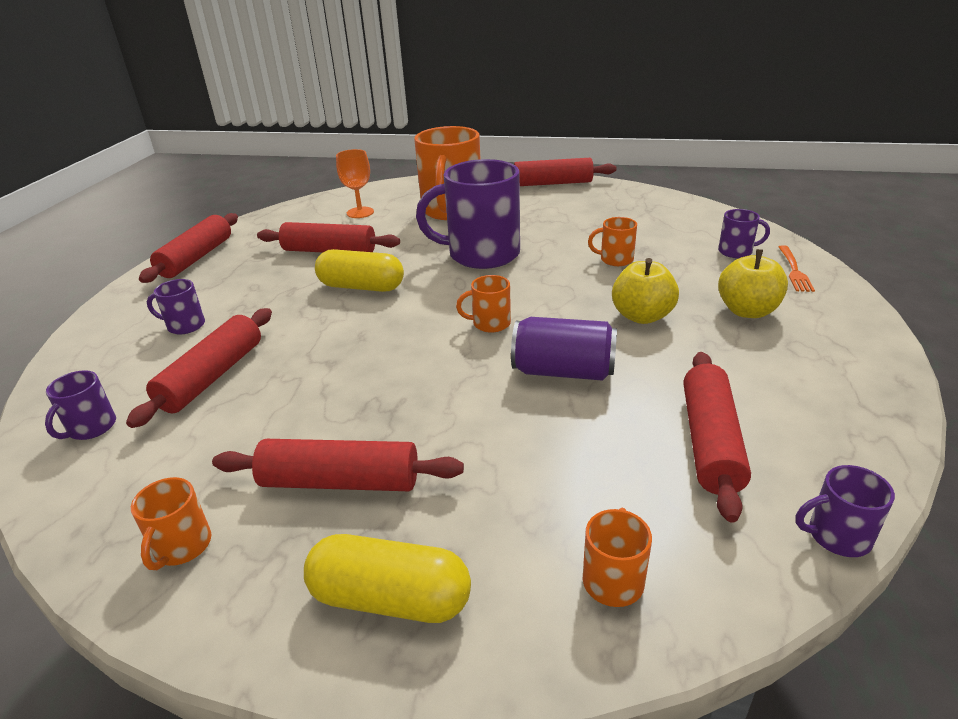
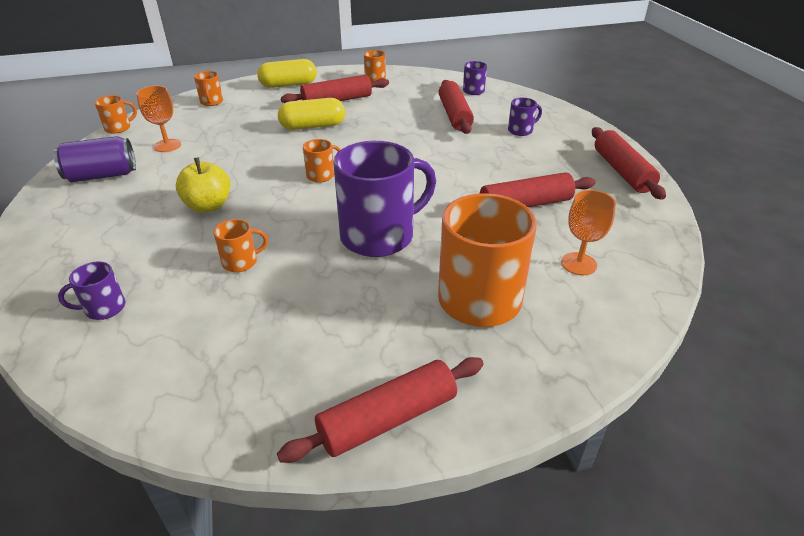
camera: 150 degrees right, 5 degrees up
yellow capsule [315,249,404,292] -> yellow capsule moved to [278,98,345,130]
purple can [511,317,617,381] -> purple can moved to [53,136,136,182]
red rolling pin [684,352,751,523] -> orange goblet [137,86,181,152]
yellow apple [718,249,788,318] -> none
orange fork [779,245,815,292] -> none
purple mug [795,465,895,557] -> orange mug [94,95,137,134]

